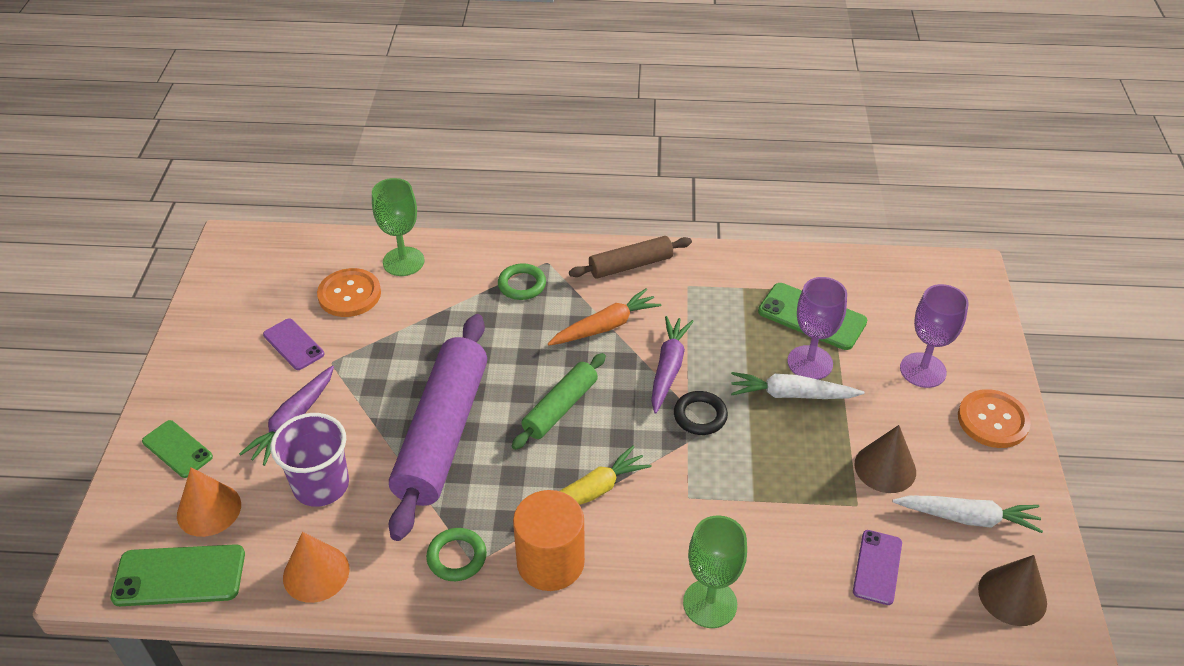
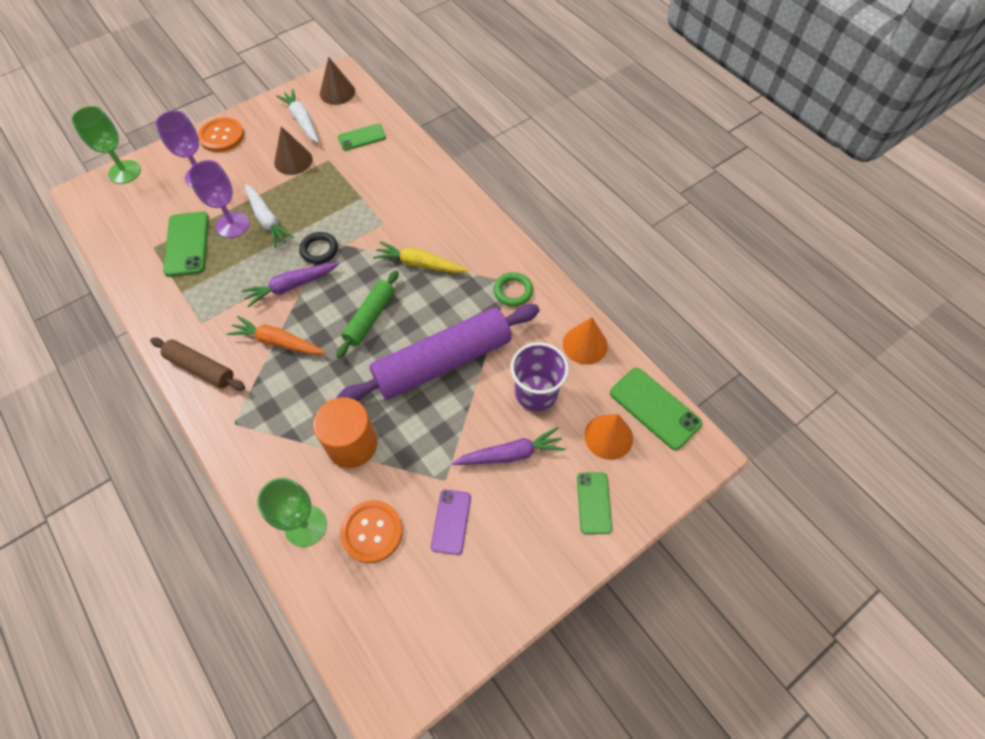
camera: 130 degrees left, 15 degrees up
green ring [498,263,546,300] -> none
green rolling pin [512,353,606,450] -> green rolling pin turned 60 degrees counterclockwise [336,270,399,358]
orange cylinder [513,490,585,591] -> orange cylinder moved to [313,397,377,468]
green goblet [683,515,747,628] -> green goblet moved to [71,106,141,184]
purple phone [853,530,902,605] -> green phone [338,124,386,151]

